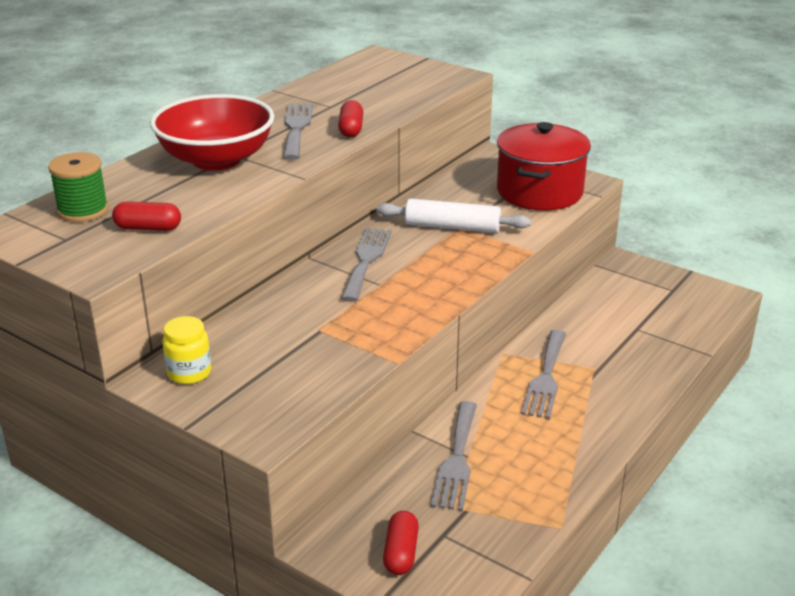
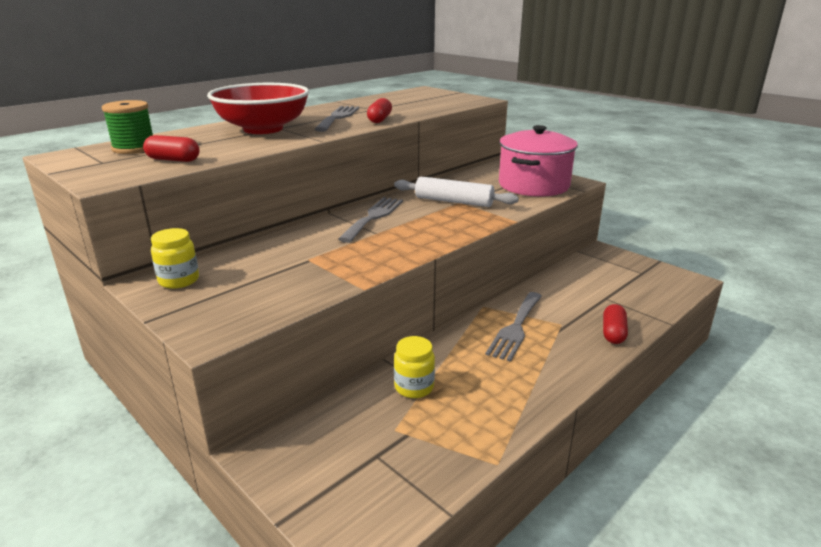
camera: 10 degrees right, 5 degrees down
red capsule [383,511,419,575] -> red capsule moved to [603,304,628,344]
grey fork [431,401,477,511] -> yellow jar [394,336,435,398]
red pot [497,122,591,210] -> pink pot [499,125,578,197]

